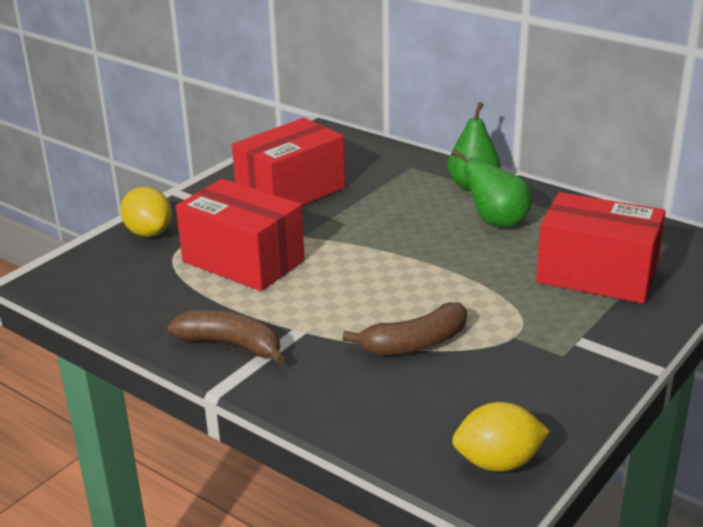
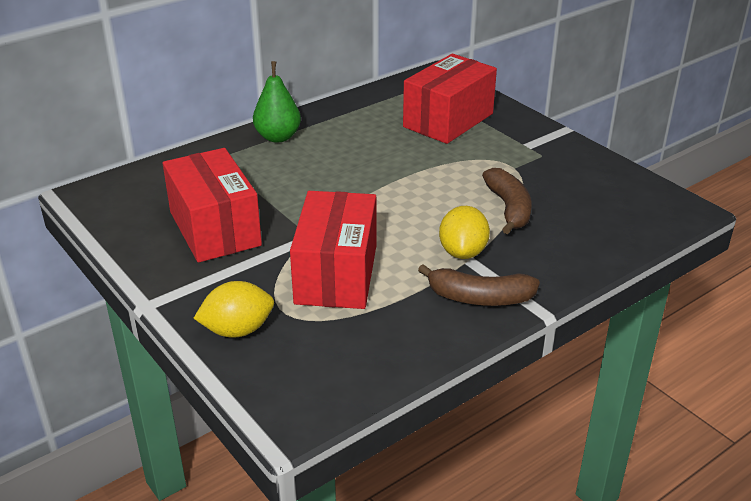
camera: 75 degrees left, 5 degrees up
brown banana [167,310,285,365] -> brown banana turned 120 degrees counterclockwise [418,264,540,306]
red box [176,179,305,291] -> red box turned 45 degrees counterclockwise [290,191,376,309]
green pear [452,149,531,228] -> none
yellow lemon [452,402,550,472] -> yellow lemon moved to [439,206,490,259]

